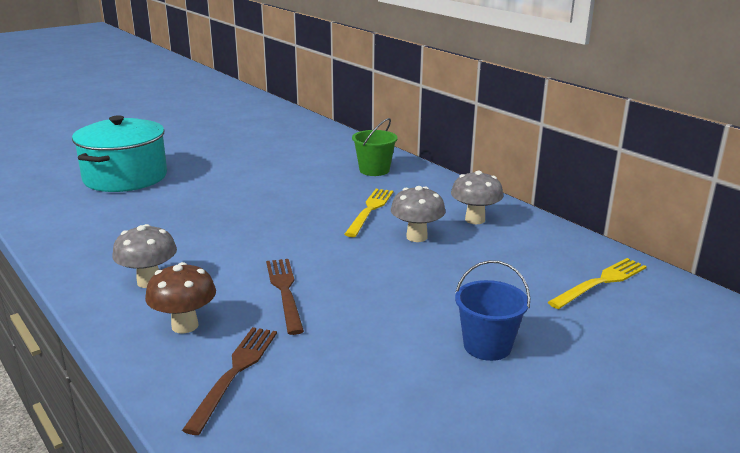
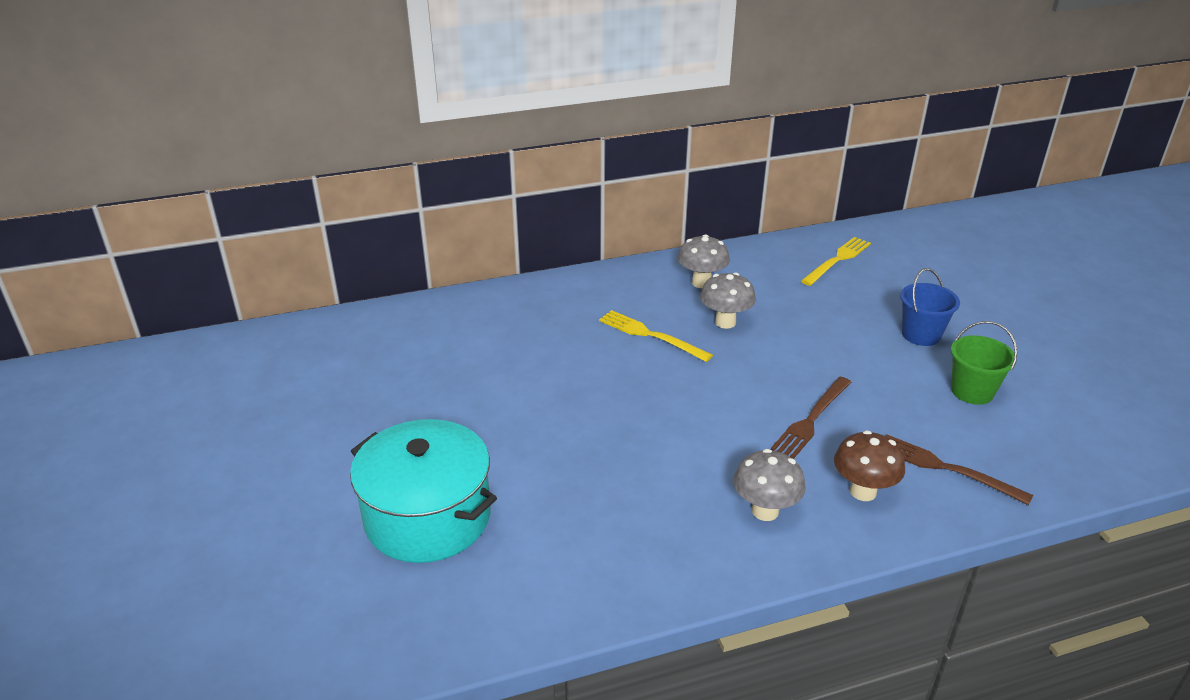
camera: 70 degrees left, 10 degrees up
brown fork [266,259,304,335] -> brown fork turned 60 degrees counterclockwise [771,377,851,459]
green bucket [352,118,398,176] -> green bucket moved to [951,321,1017,405]
yellow fork [548,258,647,309] -> yellow fork turned 60 degrees clockwise [801,237,871,286]

